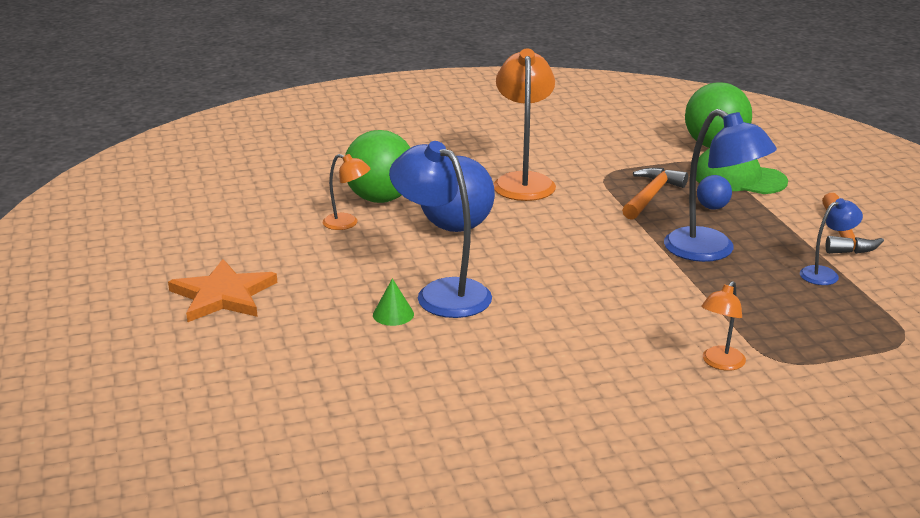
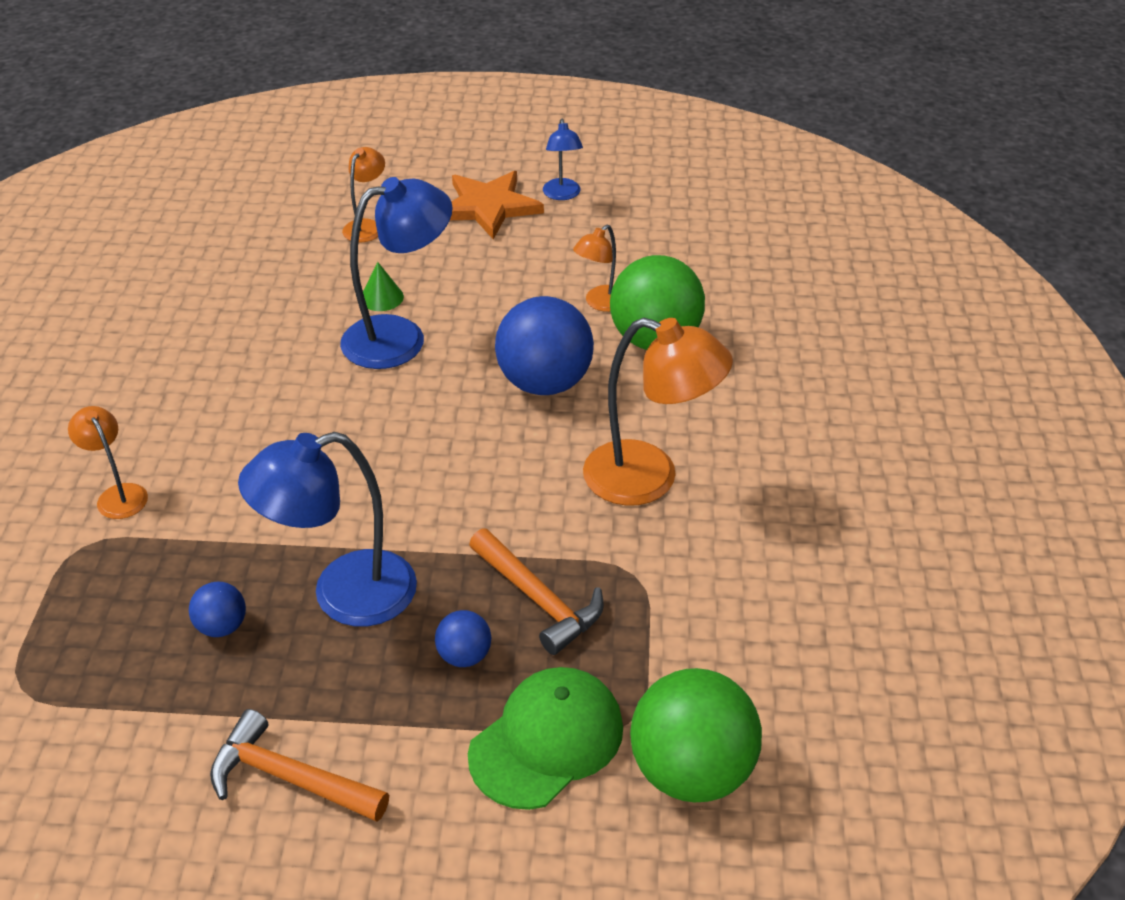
camera: 110 degrees right, 15 degrees up
blue lamp [800,198,863,285] -> blue lamp moved to [543,119,583,200]
none -> blue ball [189,582,246,637]
none -> orange lamp [342,147,385,242]

